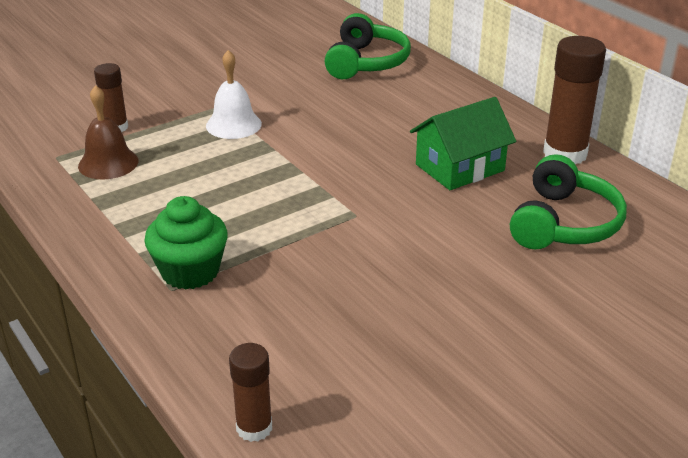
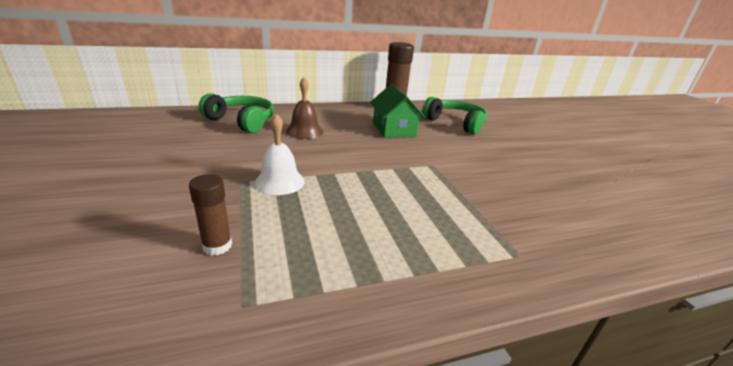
camera: 75 degrees left, 5 degrees down
brown bell [78,85,139,180] -> brown bell moved to [286,77,323,139]
green cupcake [144,196,228,290] -> none
brown glue stick [229,343,272,442] -> none

